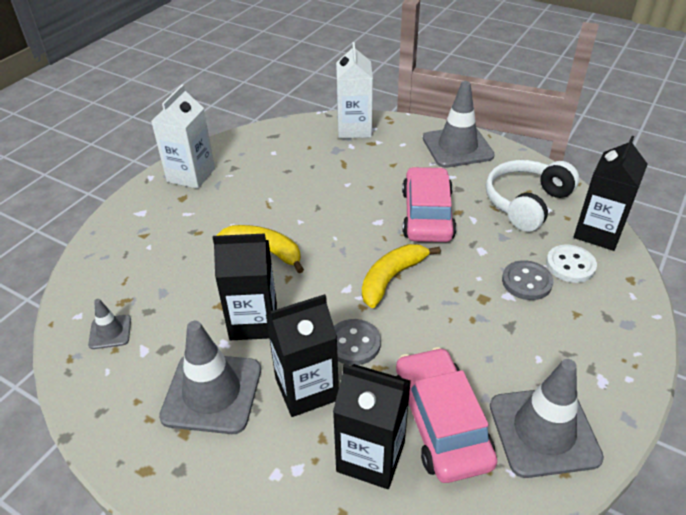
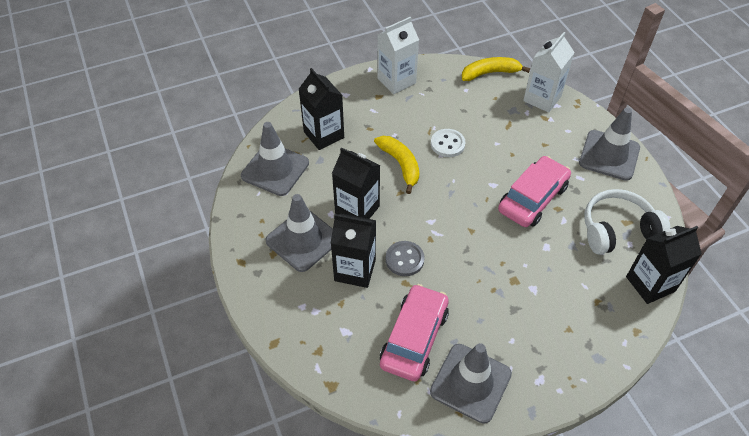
camera: 35 degrees right, 10 degrees up
grey traffic cone [88,299,131,349] -> grey traffic cone [241,122,309,196], size x2.04
black carton [333,364,411,489] -> black carton moved to [299,68,344,150]
yellow banana [362,244,441,308] -> yellow banana moved to [462,57,530,81]
grey button [502,260,553,300] -> none
white button [546,245,597,283] -> white button moved to [431,129,466,157]

